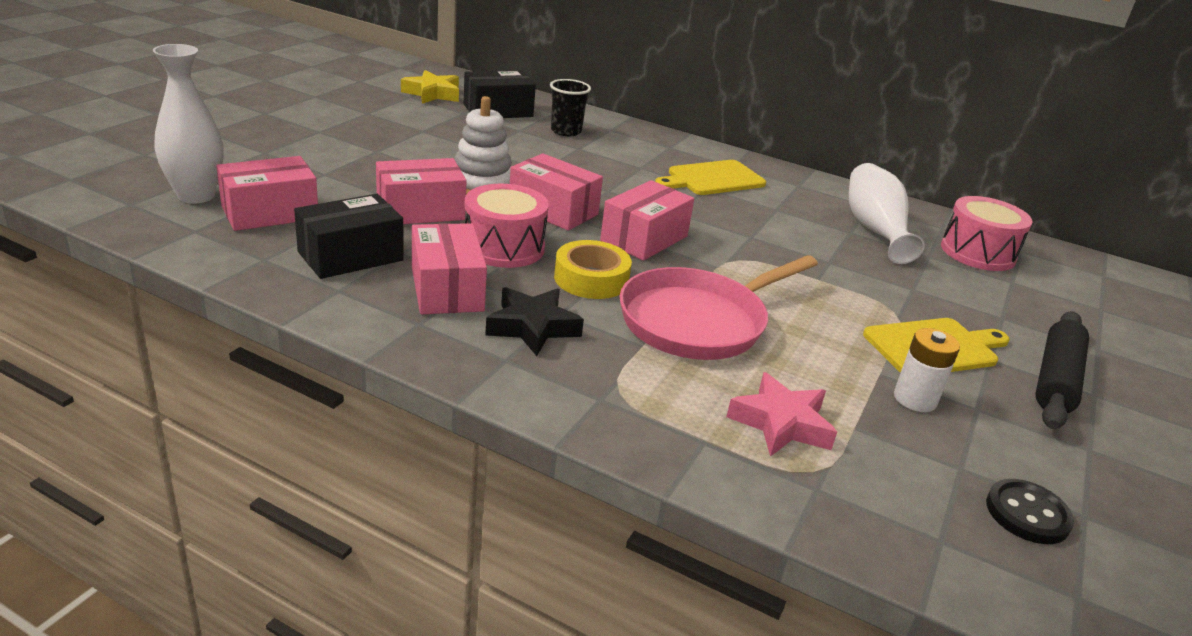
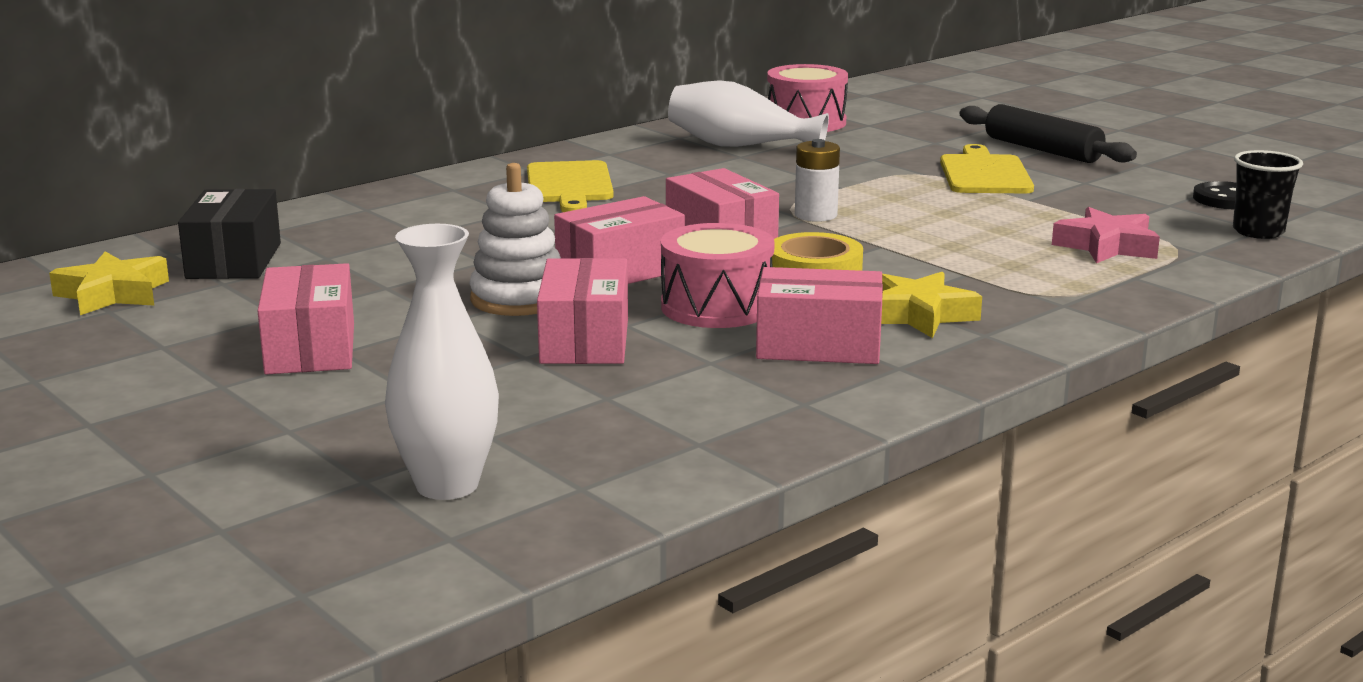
camera: 65 degrees left, 10 degrees down
pink box [216,156,318,231] -> pink box moved to [258,263,354,374]
black box [294,194,404,279] -> none
black star [485,287,584,356] -> yellow star [881,272,982,338]
black cup [550,79,591,136] -> black cup moved to [1233,150,1303,239]
pink pan [620,255,818,360] -> none
white battery [894,328,960,412] -> white battery moved to [795,139,840,222]

